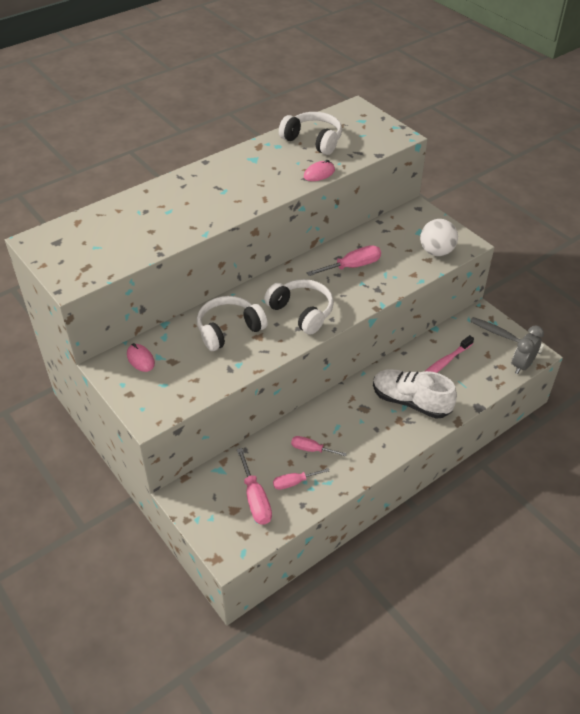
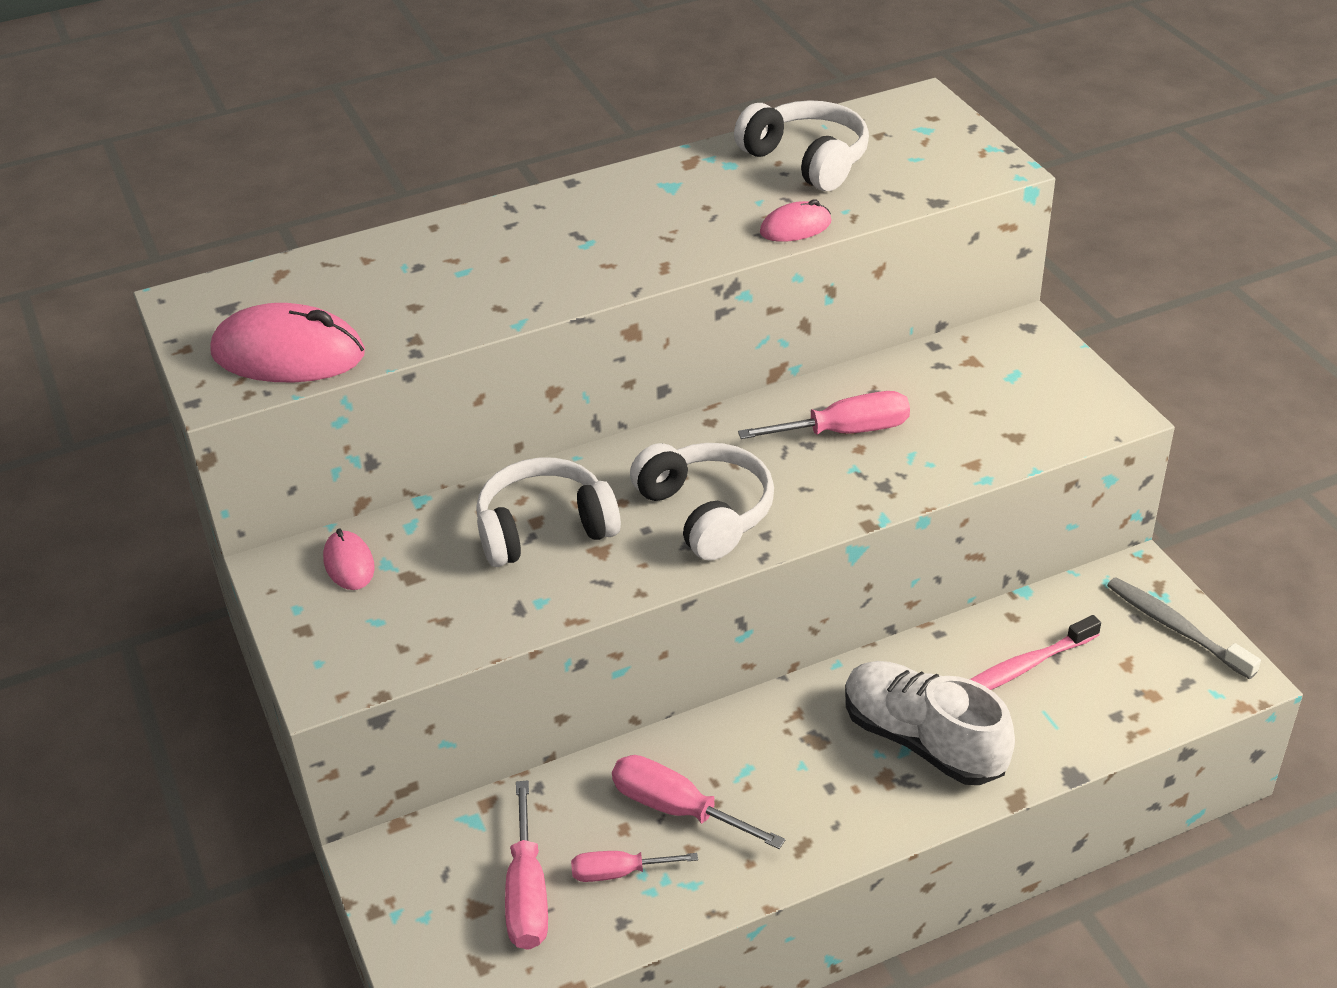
camera: 15 degrees right, 5 degrees down
pink screwdriver [291,436,347,456] -> pink screwdriver [612,755,786,849], size x1.55
white ball [420,219,458,256] -> none
grey clock [512,326,544,374] -> none
none -> pink mouse [211,303,365,382]

